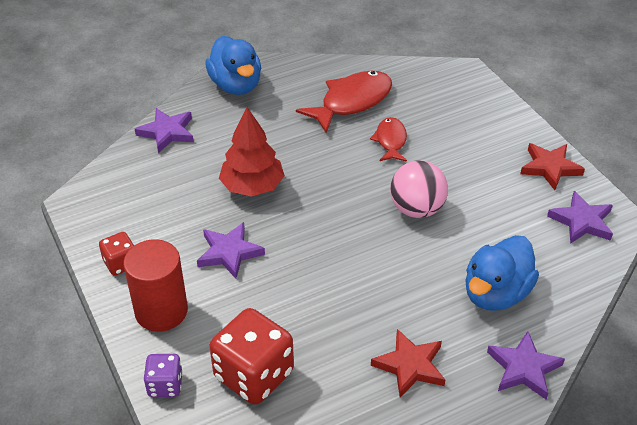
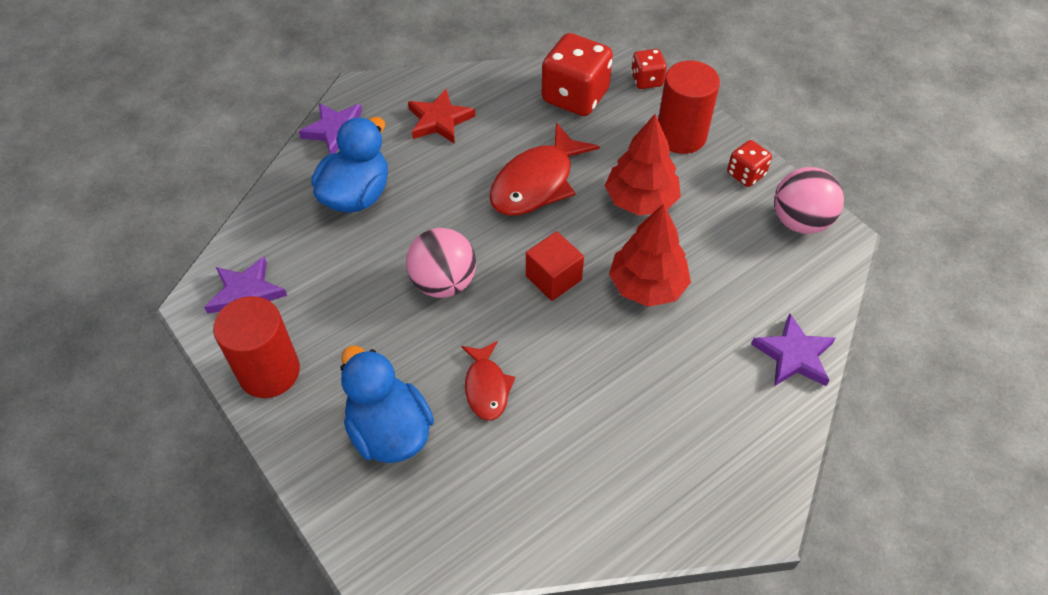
camera: 170 degrees right, 10 degrees up
purple dice [143,354,183,397] -> red dice [631,49,667,89]
purple star [197,222,265,279] -> red tree [605,114,681,216]
blue duck [205,36,261,95] -> blue duck moved to [341,345,434,463]
red fish [296,71,392,133] -> red fish moved to [489,123,600,216]
red star [520,143,585,190] -> red cylinder [213,296,300,398]
none -> red cube [526,231,584,301]
none -> pink ball [774,167,844,234]

